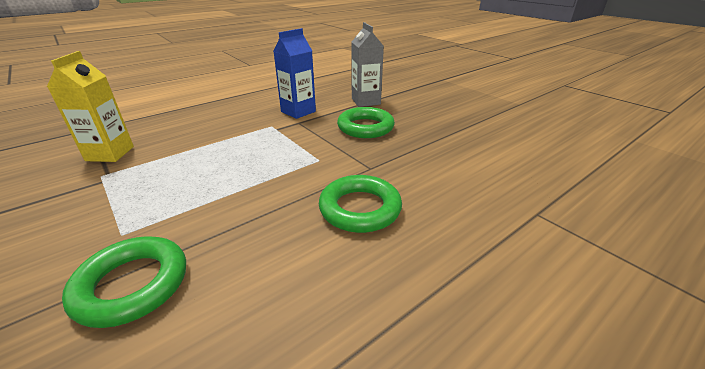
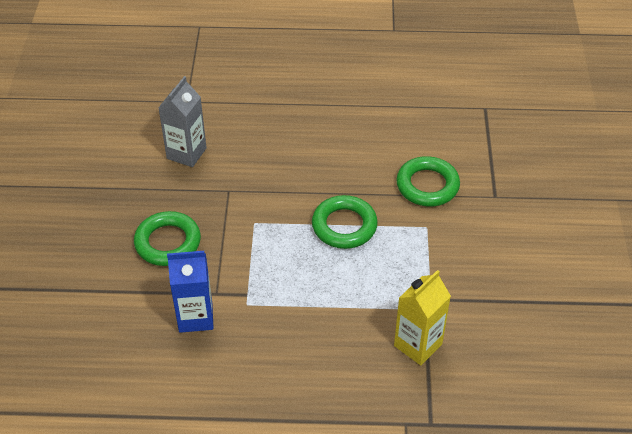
camera: 140 degrees left, 15 degrees up
green ring [319,175,402,233] -> green ring moved to [312,195,378,249]
grey carton [352,22,384,107] -> grey carton moved to [158,76,207,167]

